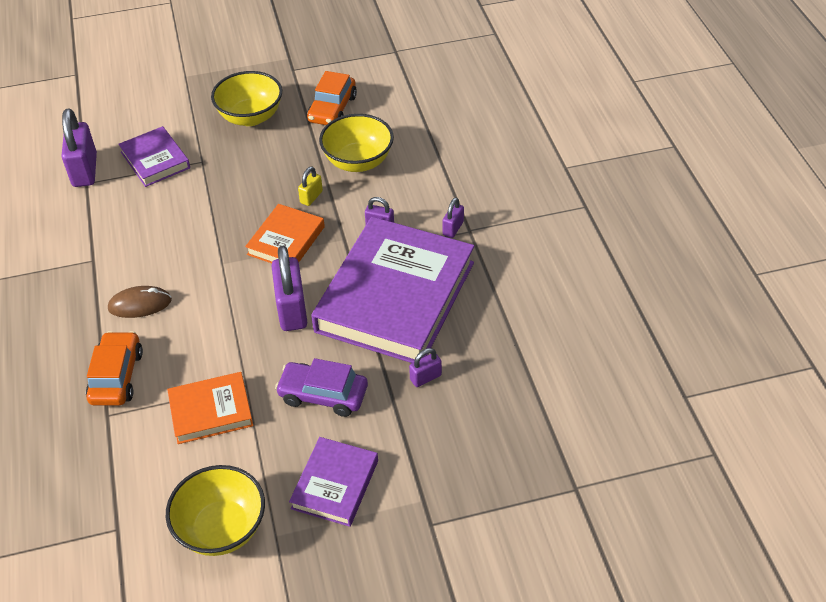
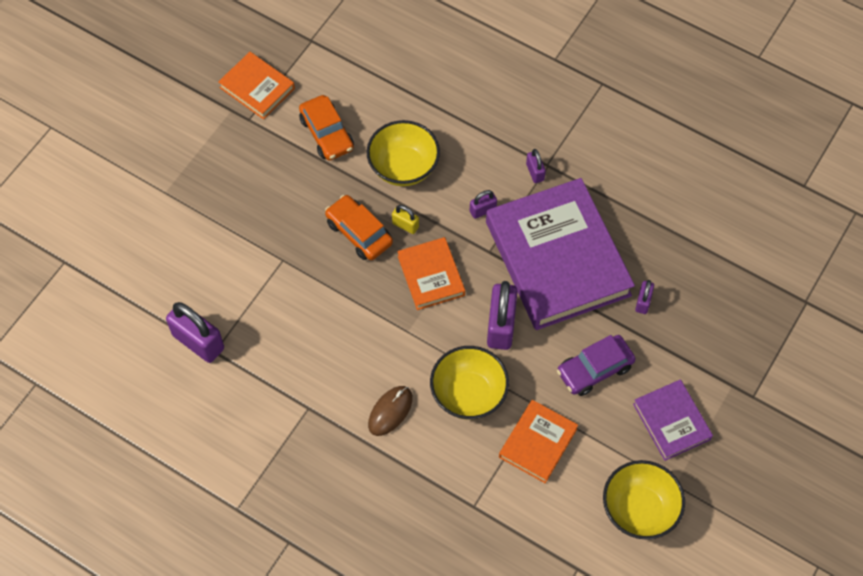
camera: 45 degrees left, 15 degrees up
orange car [86,331,143,406] -> orange car moved to [325,195,393,260]
purple book [118,126,190,187] -> none
yellow bowl [211,71,282,126] -> yellow bowl moved to [430,346,509,420]
purple padlock [272,246,307,331] -> purple padlock turned 60 degrees clockwise [487,281,517,350]
yellow padlock [298,166,323,206] -> yellow padlock turned 45 degrees counterclockwise [392,205,419,234]
none -> orange book [218,52,295,119]

